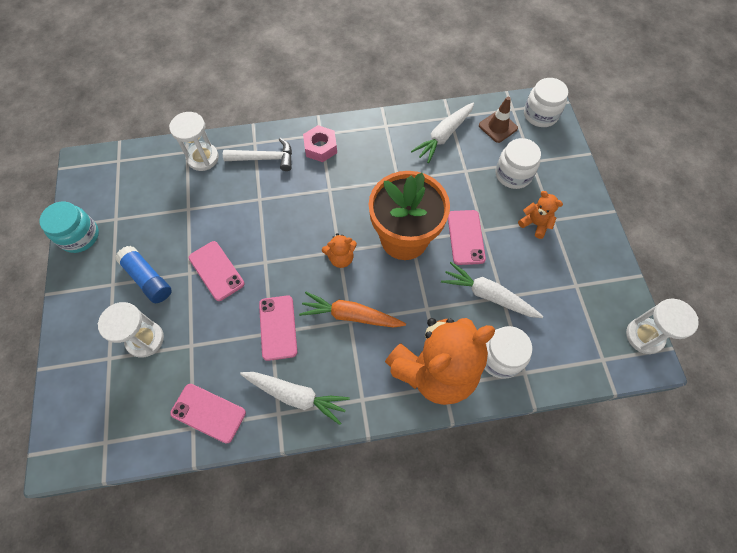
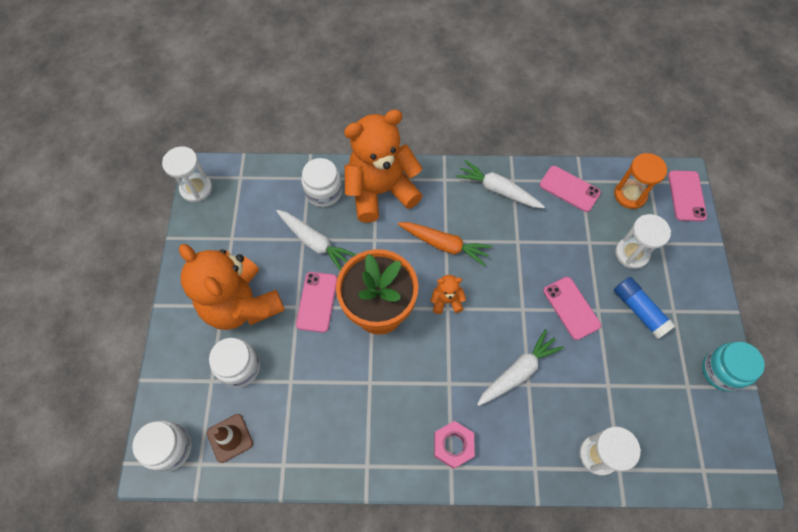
camera: 170 degrees left, 0 degrees up
white hammer [223,138,292,171] -> none
pink phone [259,296,297,361] -> pink phone moved to [668,171,707,221]
white carrot [411,102,474,163] -> white carrot moved to [477,329,564,406]
orange teddy bear [518,191,563,239] -> orange teddy bear [179,244,285,330], size x2.42
none -> orange hourglass [614,153,667,209]

